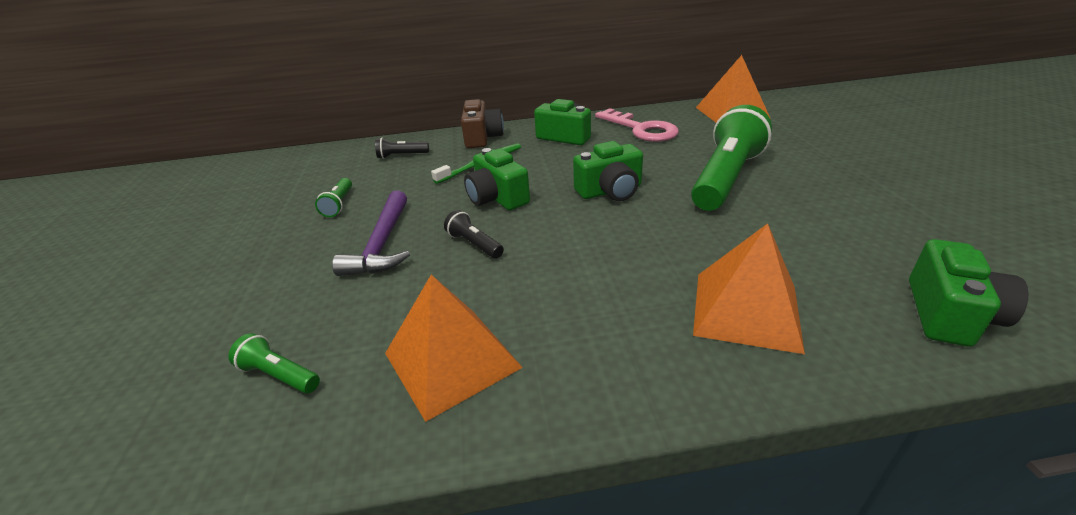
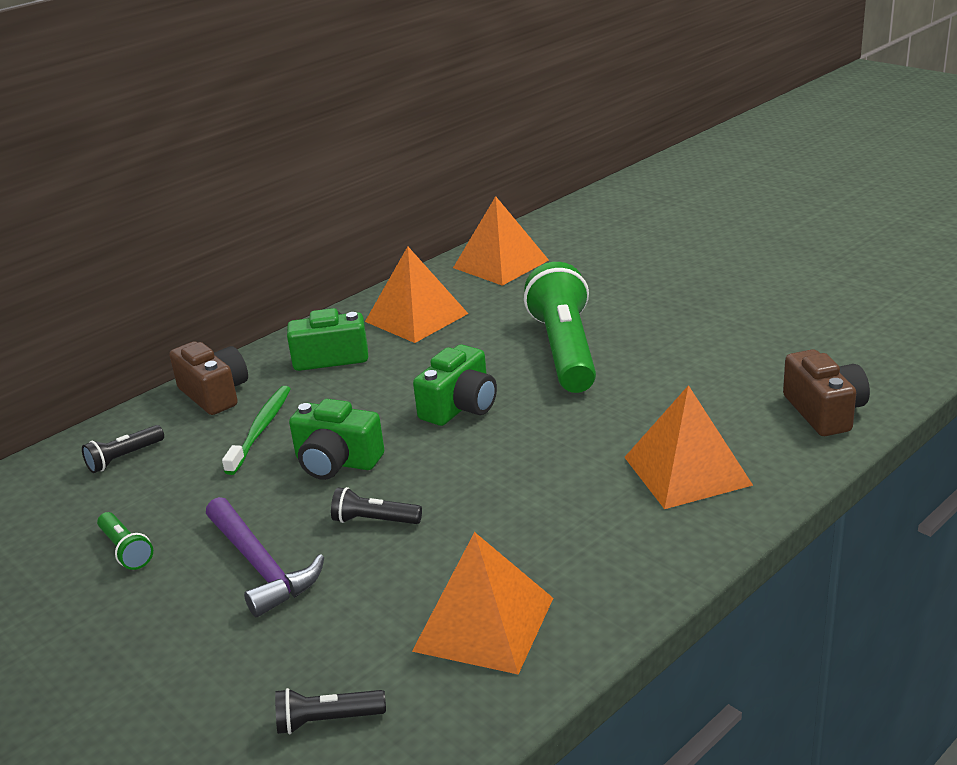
camera: 35 degrees left, 5 degrees down
green flashlight [228,333,320,394] -> black flashlight [275,688,386,734]
pink key [595,108,679,142] -> orange pyramid [365,247,468,343]
green camera [909,239,1028,347] -> brown camera [783,349,870,436]

